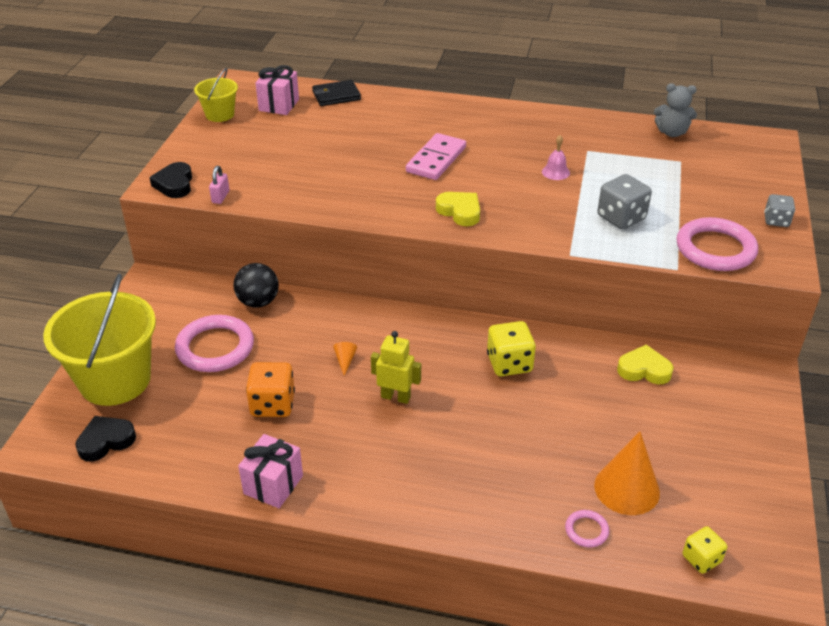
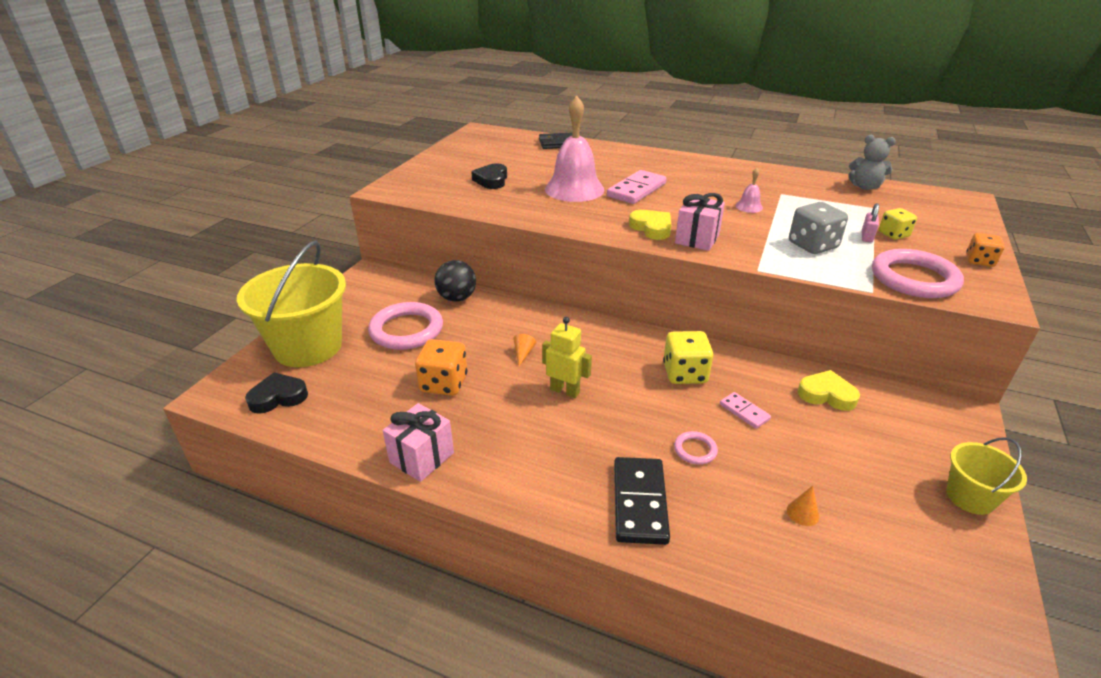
camera: 10 degrees right, 5 degrees down
black heart [149,162,192,198] -> black heart moved to [471,163,507,189]
yellow bucket [194,68,238,122] -> yellow bucket moved to [946,437,1027,515]
pink padlock [209,166,229,204] -> pink padlock moved to [862,203,879,243]
pink gift [255,65,299,115] -> pink gift moved to [675,193,725,251]
pink ring [565,510,609,548] -> pink ring moved to [674,431,718,465]
orange cone [594,432,660,515] -> orange cone [787,486,819,526], size x0.43
yellow dice [682,526,727,574] -> yellow dice moved to [879,208,917,240]
grey dice [764,194,795,227] -> orange dice [966,233,1005,267]
none -> pink bell [545,96,604,202]
none -> black domino [614,457,670,545]
none -> pink domino [720,392,771,429]

